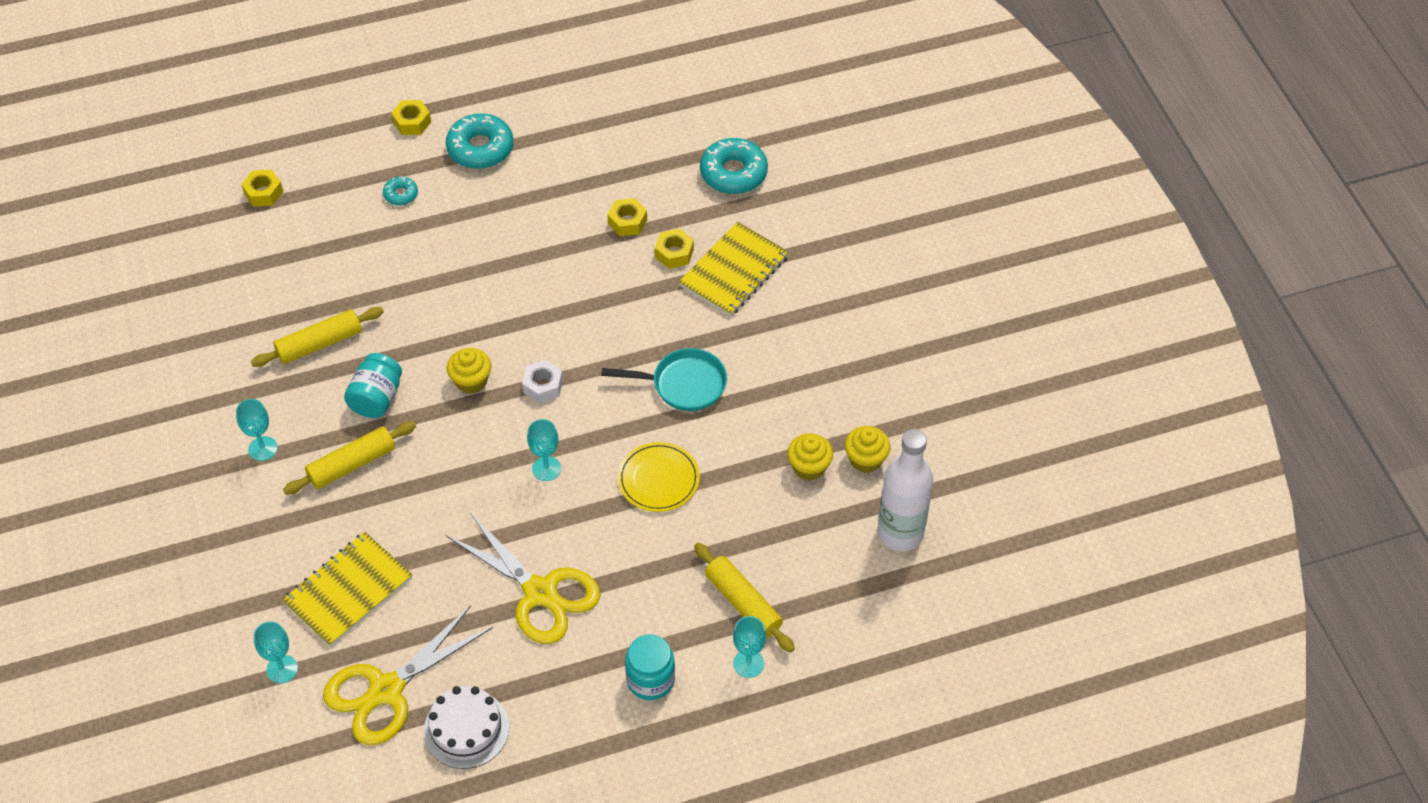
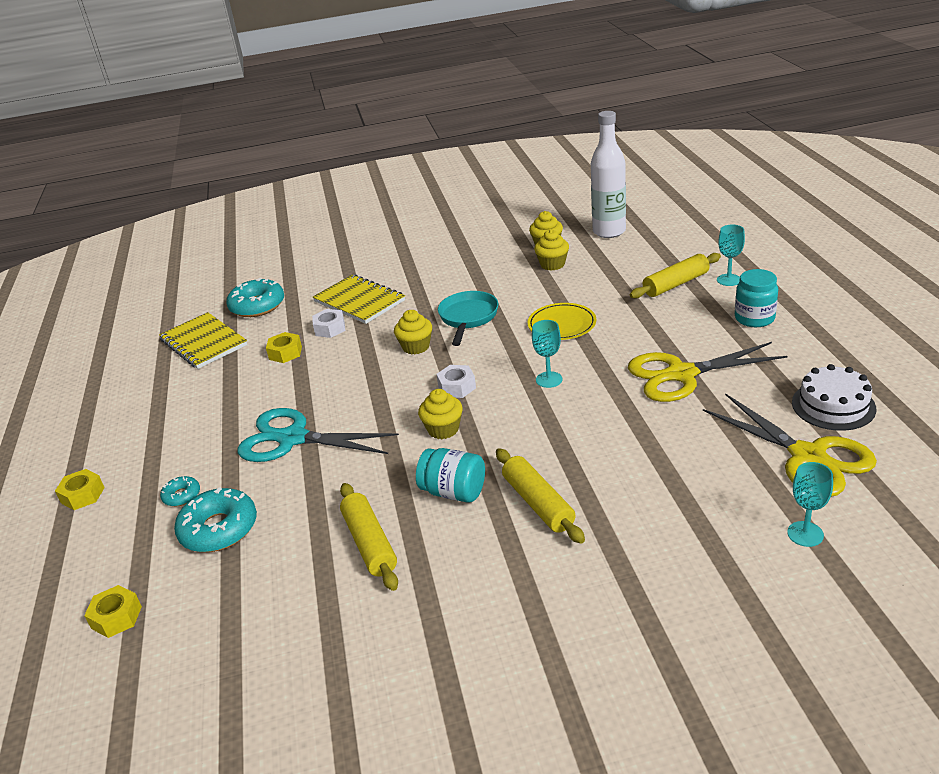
camera: 80 degrees left, 20 degrees down
turquoise goblet [236,399,278,461] -> none
yellow notebook [282,532,412,647] -> yellow notebook moved to [159,312,248,369]
turquoise donut [446,114,513,169] -> turquoise donut moved to [174,487,257,552]
yellow scissors [446,512,601,644] -> yellow scissors turned 150 degrees counterclockwise [628,342,787,402]
yellow nut [655,229,694,269] -> white nut [312,309,345,338]
none -> turquoise scissors [238,408,399,462]
none -> yellow cupcake [394,310,432,355]

